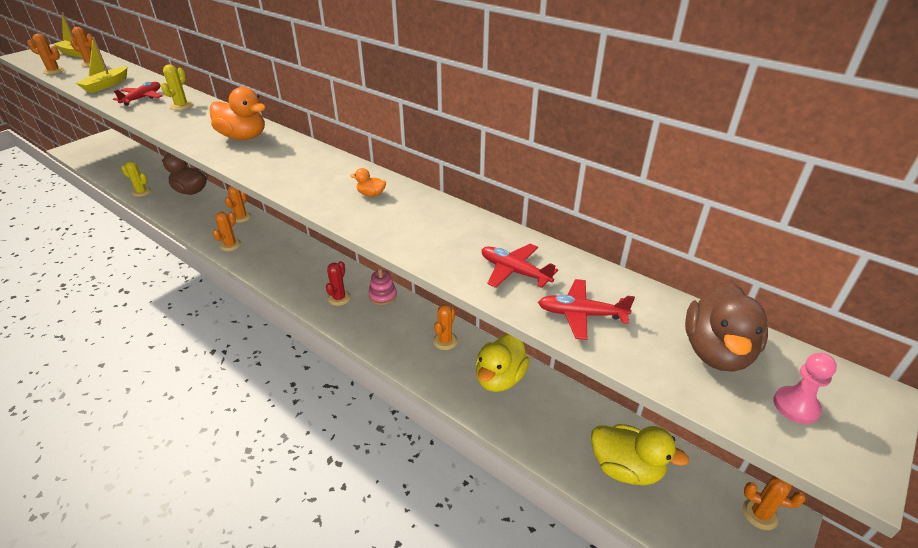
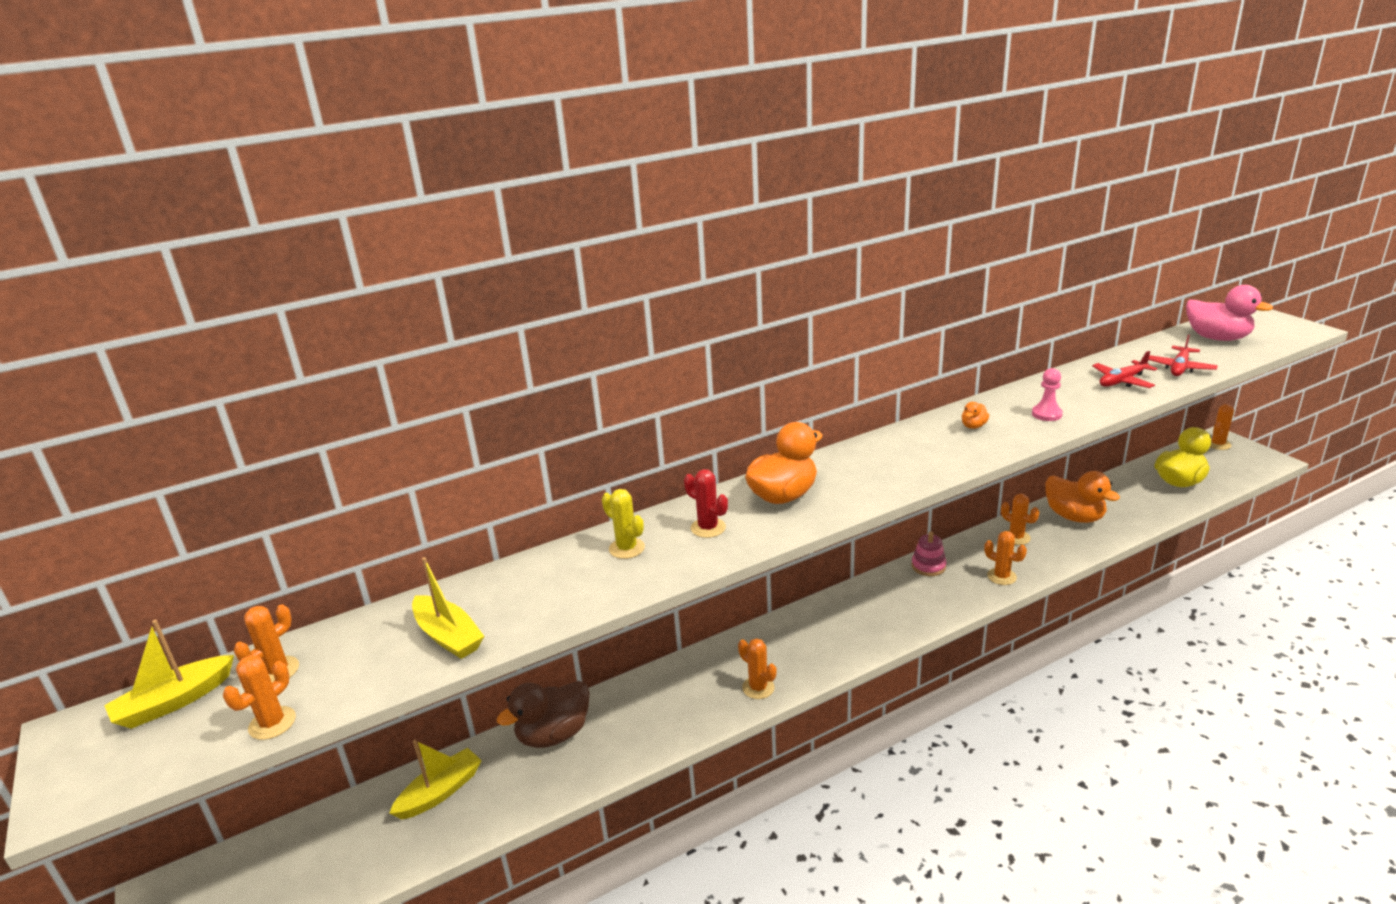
camera: 65 degrees left, 10 degrees down
red plane [113,82,162,106] -> none
yellow cactus [121,161,151,197] -> none
orange cactus [225,186,251,223] -> orange cactus moved to [984,531,1027,585]
red cactus [326,261,351,306] -> red cactus moved to [684,469,728,538]
yellow duck [476,334,530,392] -> orange duck [1045,471,1120,523]
brown duck [685,282,768,371] -> pink duck [1186,285,1273,341]
pink pawn [773,353,837,424] -> pink pawn moved to [1032,368,1063,421]
none -> yellow boat [389,740,482,819]

